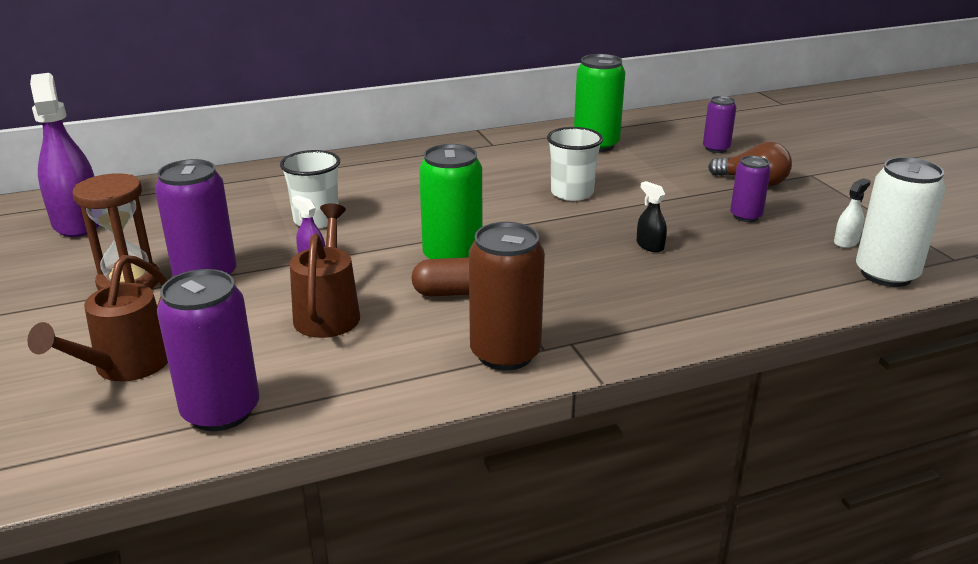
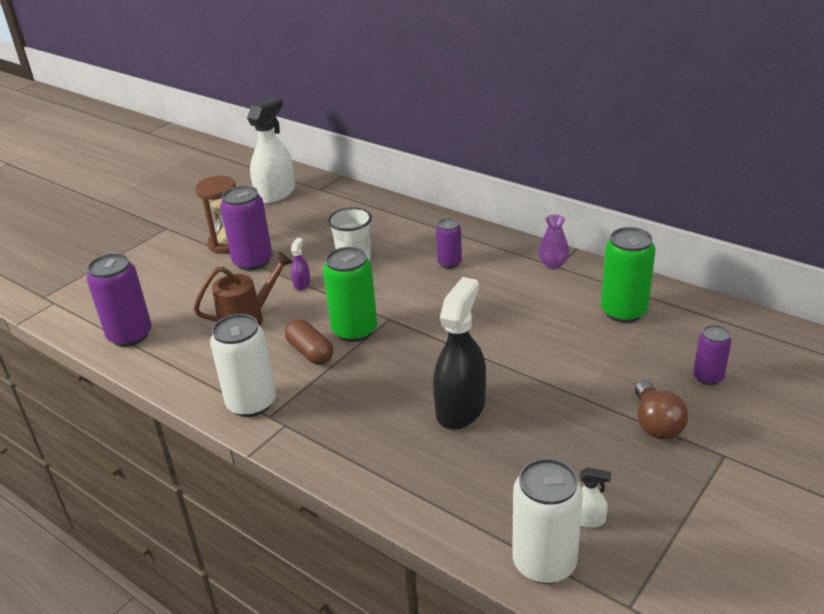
camera: 60 degrees right, 5 degrees up
brown watering can [27,255,168,381] -> none
purple spray bottle [30,73,99,237] -> white spray bottle [247,97,295,204]
brown can [469,222,545,370] -> white can [210,314,276,417]
white cup [547,127,603,201] -> none
black spray bottle [636,181,667,252] -> black spray bottle [433,277,486,430], size x2.34
purple can [730,156,771,222] -> purple can moved to [436,218,462,269]
none -> purple vase [538,215,569,269]

